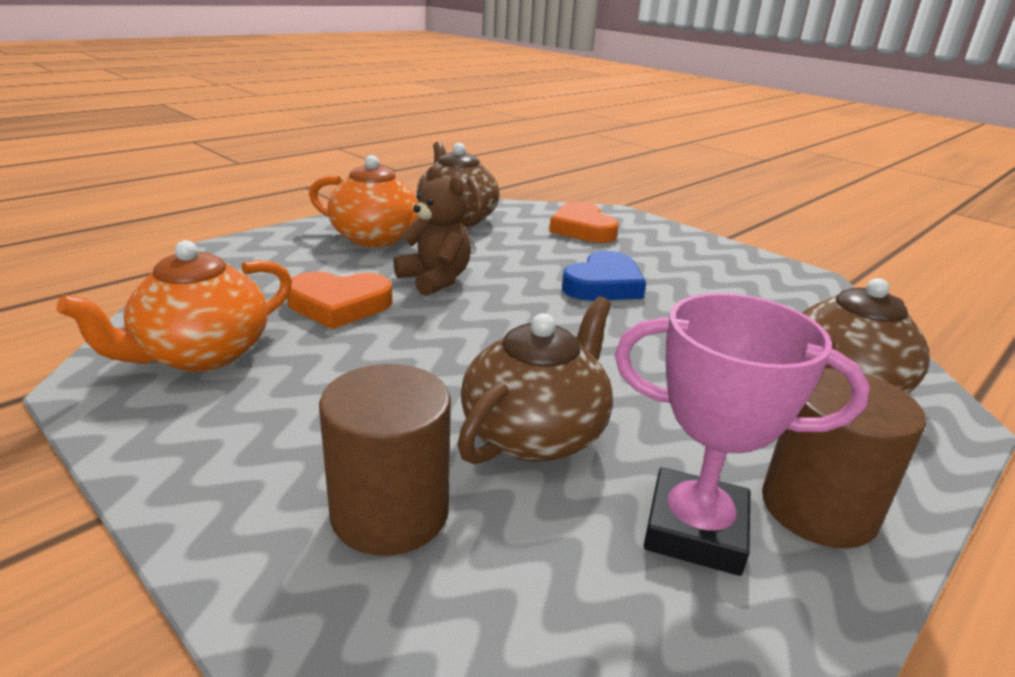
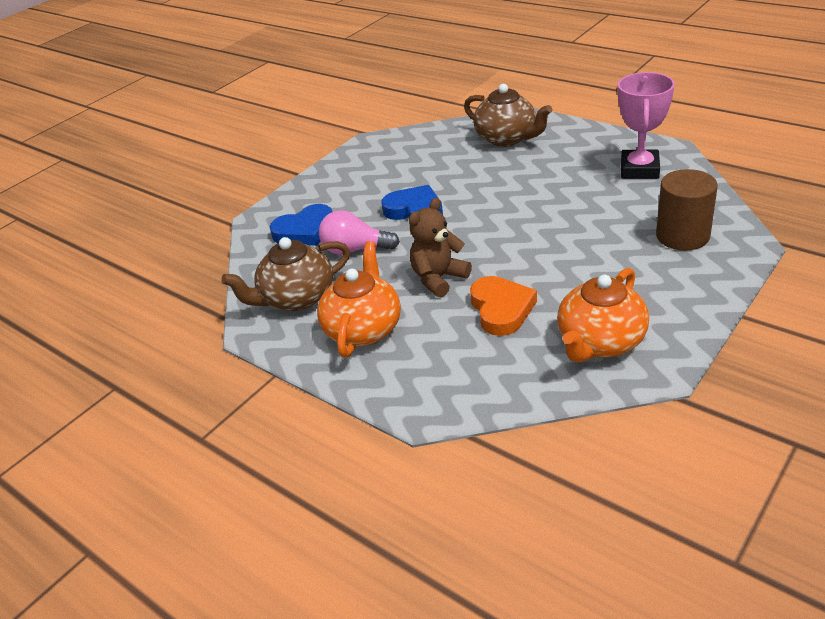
camera: 90 degrees left, 10 degrees up
orange teapot [57,240,292,371] -> orange teapot turned 90 degrees clockwise [557,268,649,363]
brown teapot [457,296,613,464] -> none
orange heart [549,202,619,243] -> blue heart [270,204,332,246]
brown cylinder [762,368,926,549] -> none
none -> pink light bulb [319,210,400,255]

